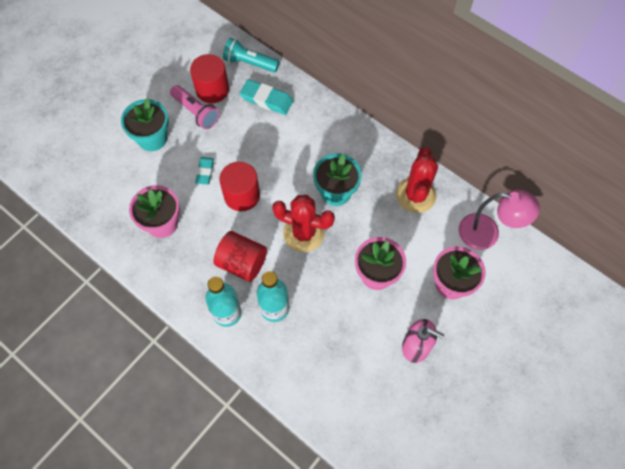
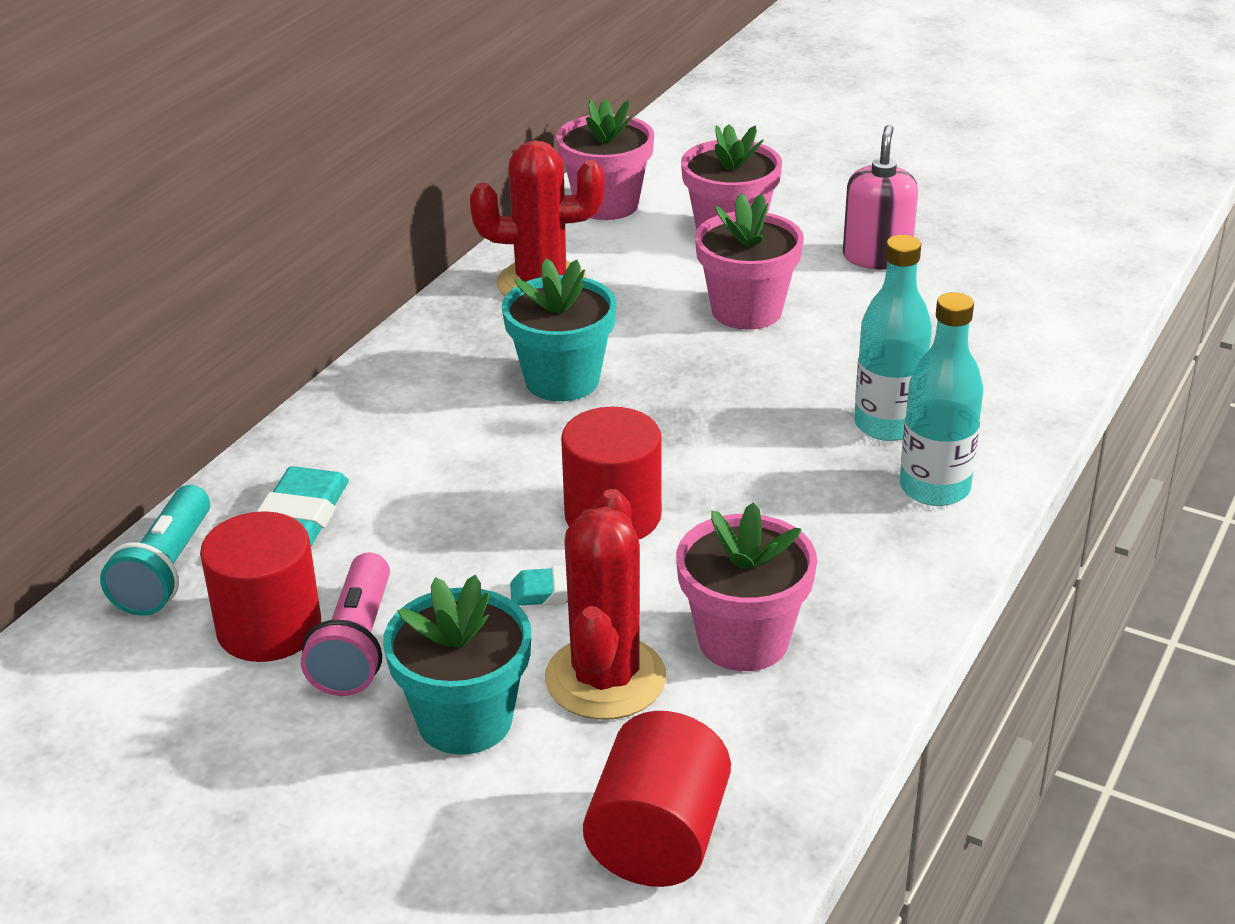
camera: 100 degrees left, 30 degrees down
pink flashlight [170,85,219,129] -> pink flashlight turned 150 degrees clockwise [301,553,390,696]
red cylinder [214,231,267,282] -> red cylinder moved to [583,711,731,887]
red cactus [272,195,335,252] -> red cactus moved to [545,489,666,720]
pink lamp [459,190,540,250] -> pink flower pot [556,99,654,220]

